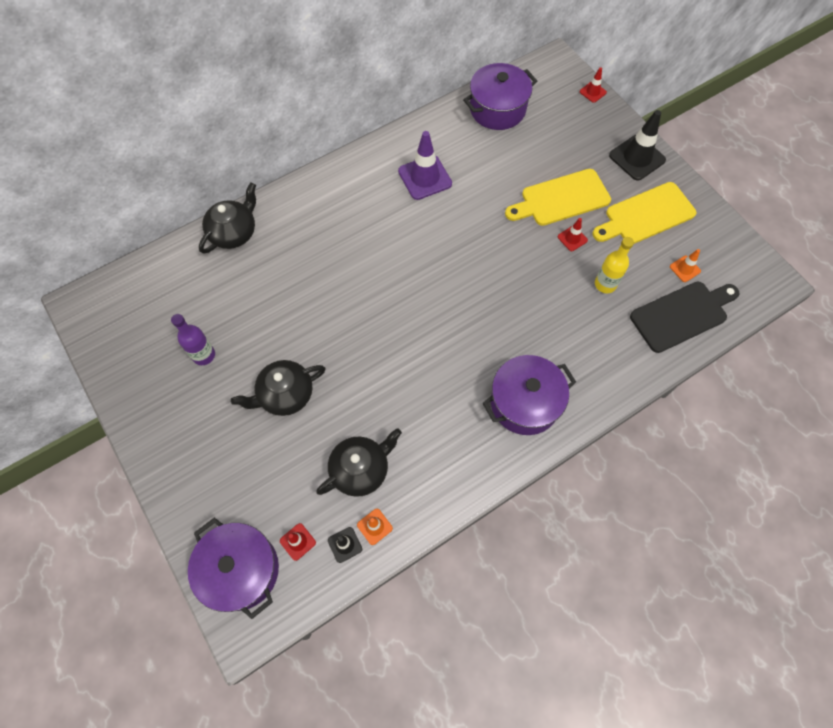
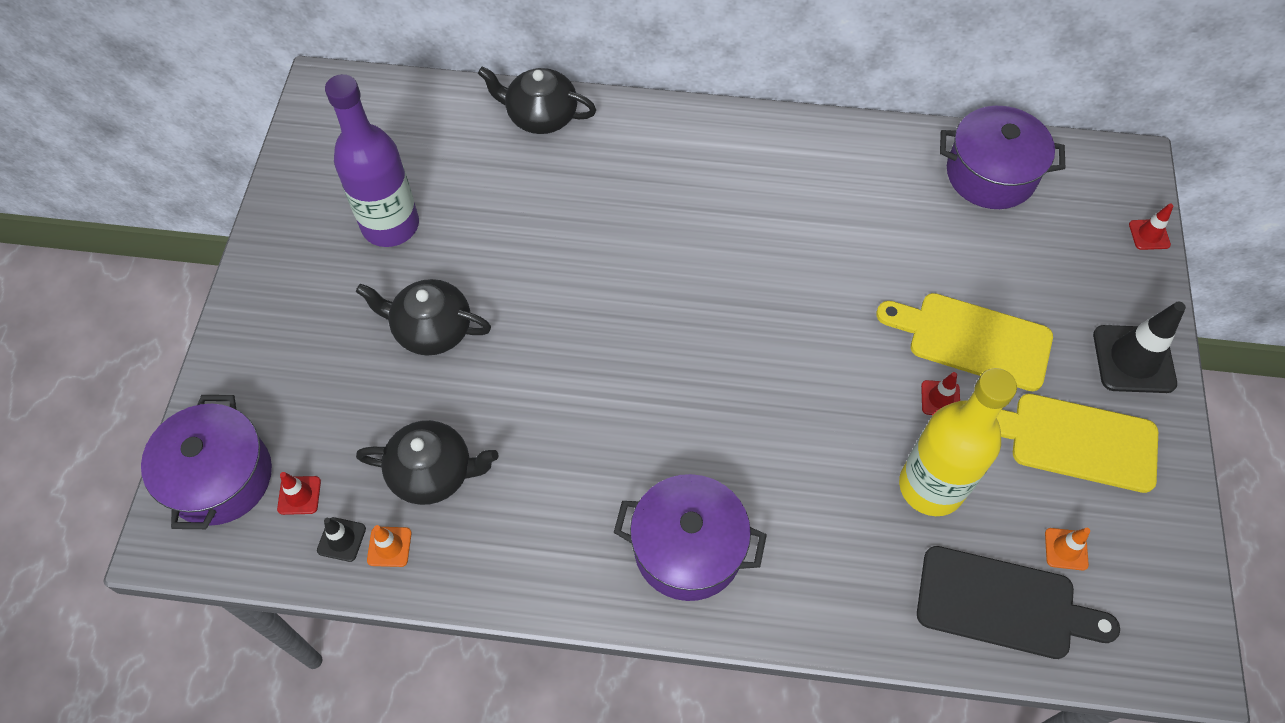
camera: 40 degrees right, 5 degrees down
purple bottle [171,314,215,365] -> purple bottle [325,74,419,247], size x1.81
black teapot [199,182,256,254] -> black teapot turned 150 degrees counterclockwise [478,66,596,134]
purple traffic cone [398,131,452,200] -> none
yellow bottle [595,237,634,293] -> yellow bottle [899,368,1017,516], size x1.81

